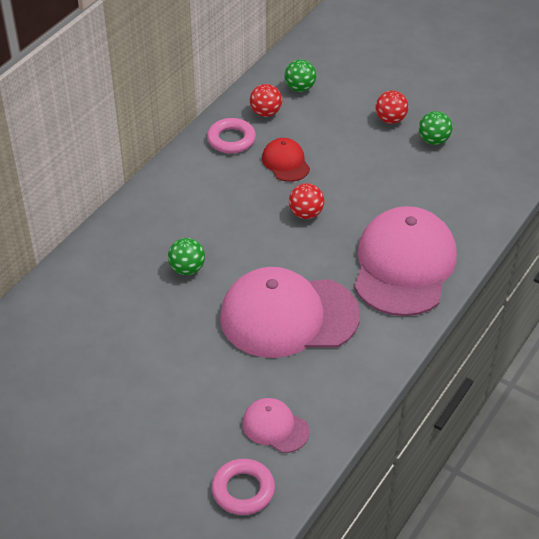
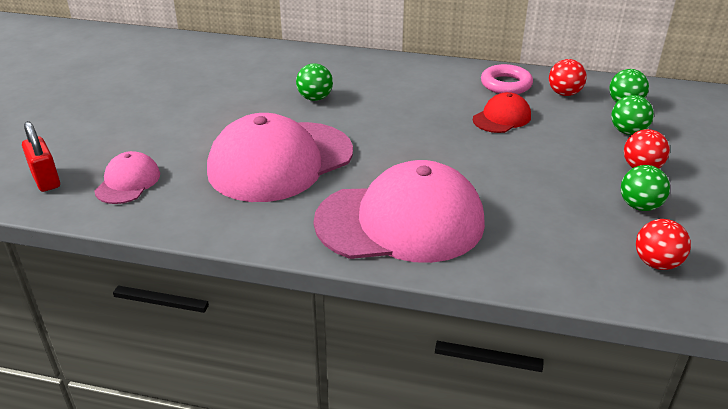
camera: 70 degrees right, 10 degrees down
pink ring [212,459,275,515] -> red padlock [22,121,60,192]
pink cap [220,267,360,358] -> pink cap turned 105 degrees counterclockwise [207,113,353,202]
red ball [289,183,324,219] -> red ball moved to [636,219,691,270]
none -> green ball [611,95,654,135]

